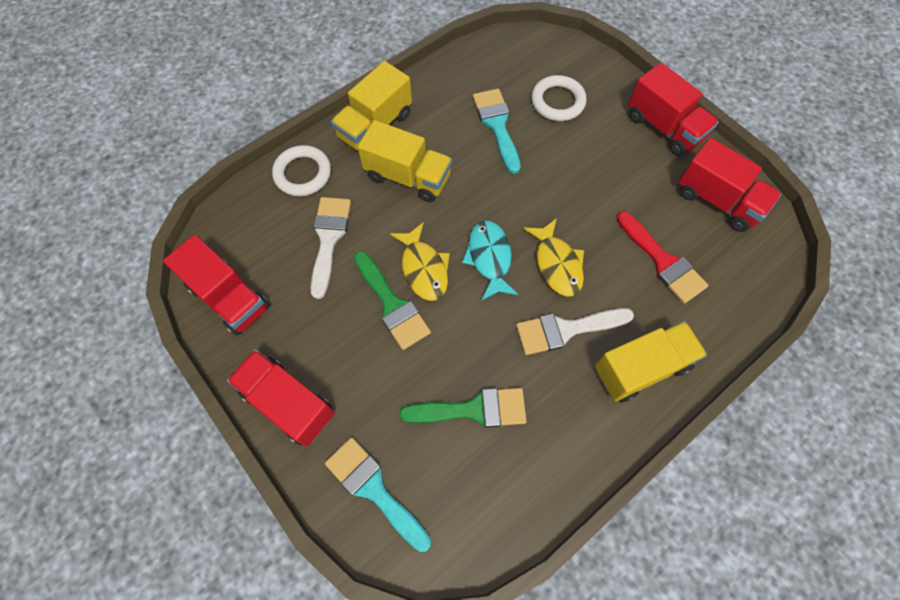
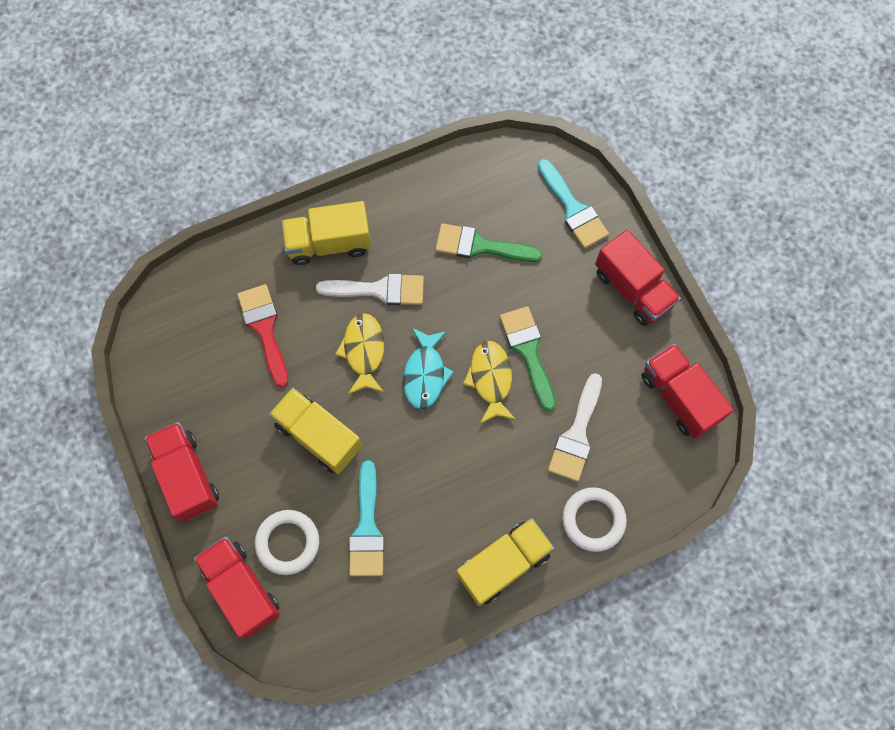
camera: 165 degrees left, 5 degrees up
yellow truck [358,120,452,202] -> yellow truck moved to [269,388,362,474]
red truck [678,138,781,232] -> red truck moved to [194,537,280,639]

